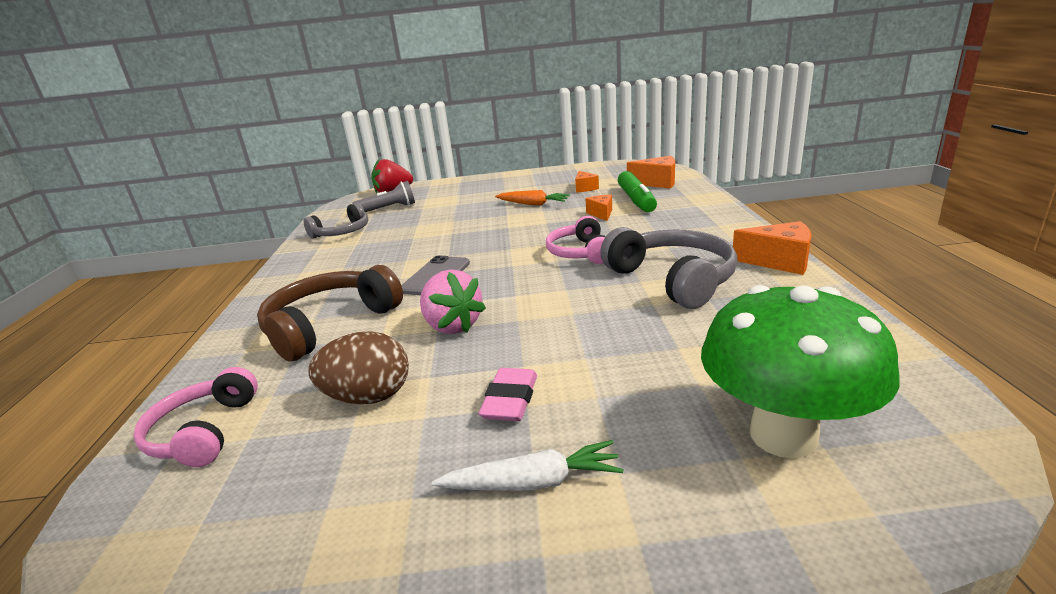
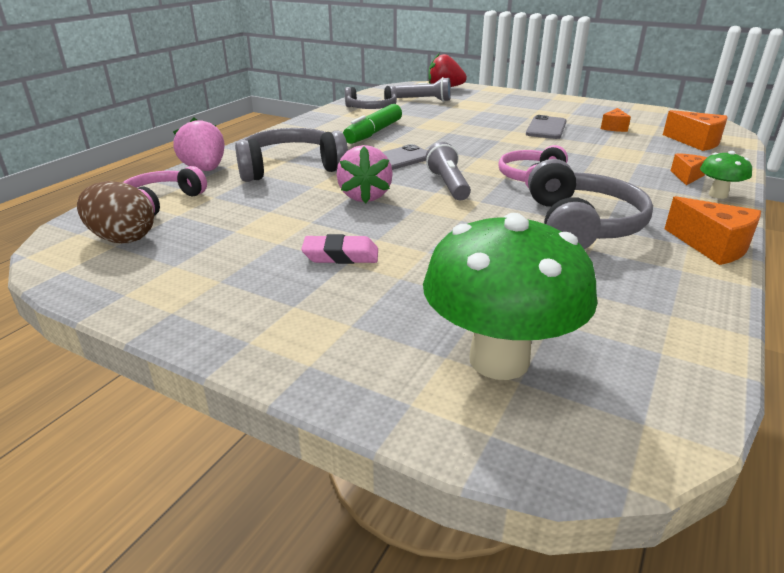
camera: 30 degrees right, 5 degrees up
brown headphones [257,265,403,362] -> grey headphones [235,128,348,182]
brown egg [308,331,409,404] -> brown egg moved to [77,181,154,243]
white carrot [432,440,624,491] -> none
pink eraser [479,368,537,421] -> pink eraser turned 45 degrees clockwise [301,234,378,264]
orange carrot [495,190,570,206] -> grey phone [526,115,567,139]
orange cheese [586,195,612,221] -> orange cheese moved to [671,153,707,185]
green marker [618,171,657,212] -> green marker moved to [343,104,402,144]
none -> pink strawberry [173,117,225,171]
none -> grey flashlight [425,142,471,200]
none -> green mushroom [700,151,752,199]

